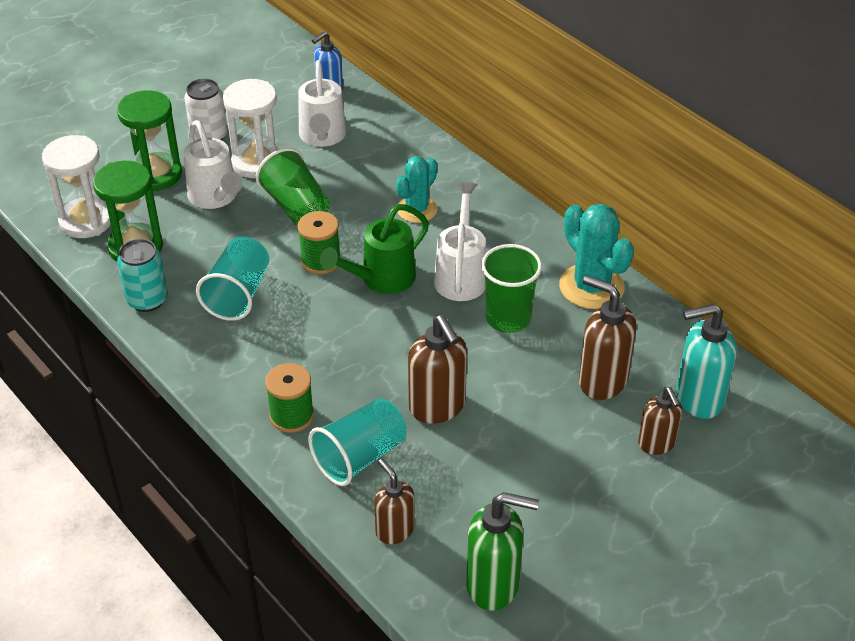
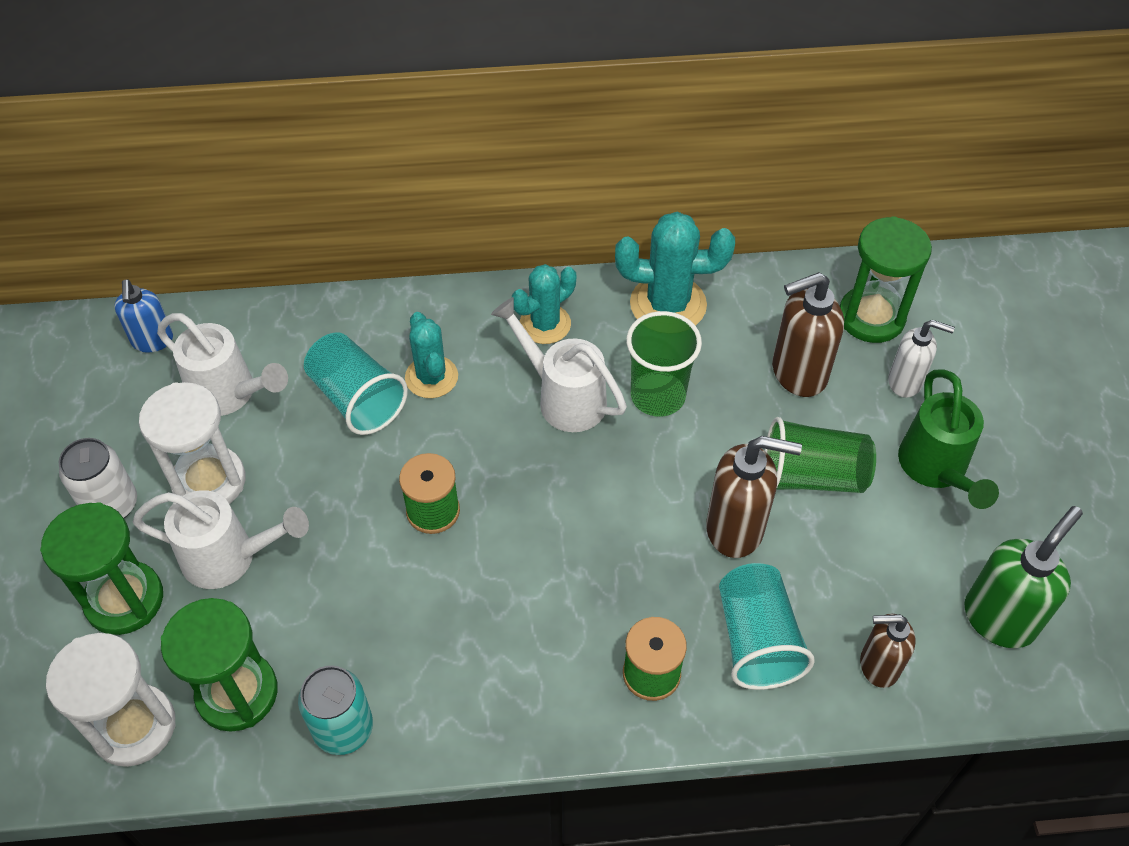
camera: 55 degrees left, 10 degrees up
turquoise cup [196,237,269,321] -> turquoise cup moved to [304,332,408,435]
green cup [256,148,330,226] -> green cup moved to [765,417,876,493]
green watering can [320,204,429,294] -> green watering can moved to [898,369,999,509]
brown soap dispenser [638,387,682,455] -> white soap dispenser [888,320,955,398]
turquoise soap dispenser [676,304,737,419] -> green hourglass [840,216,932,343]
none -> turquoise cactus [512,264,576,344]

